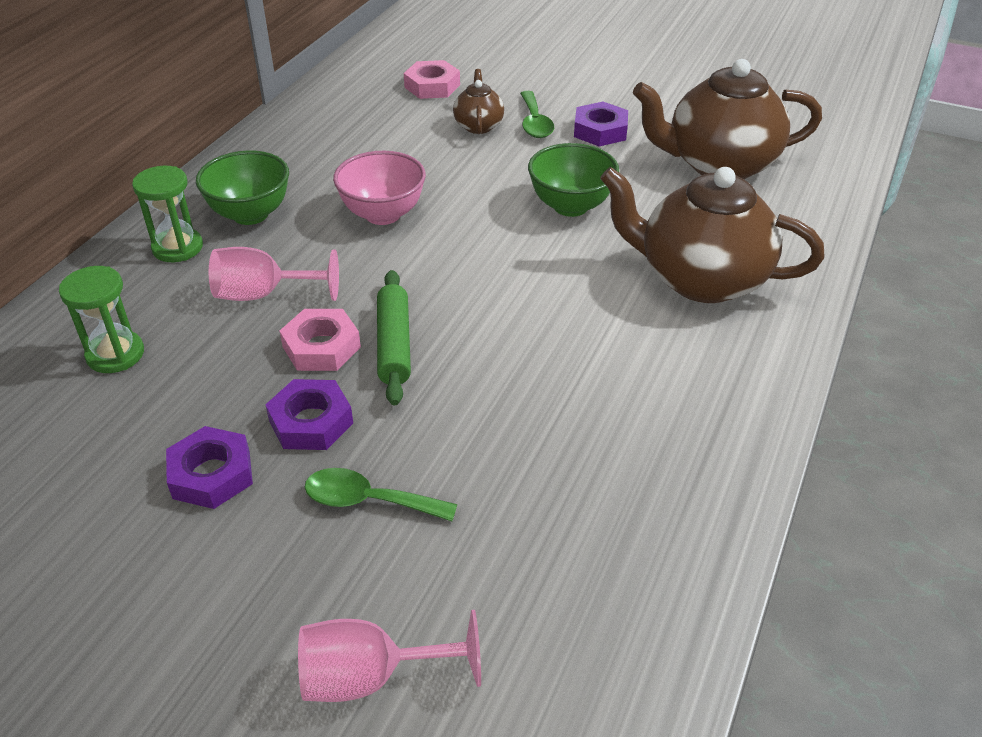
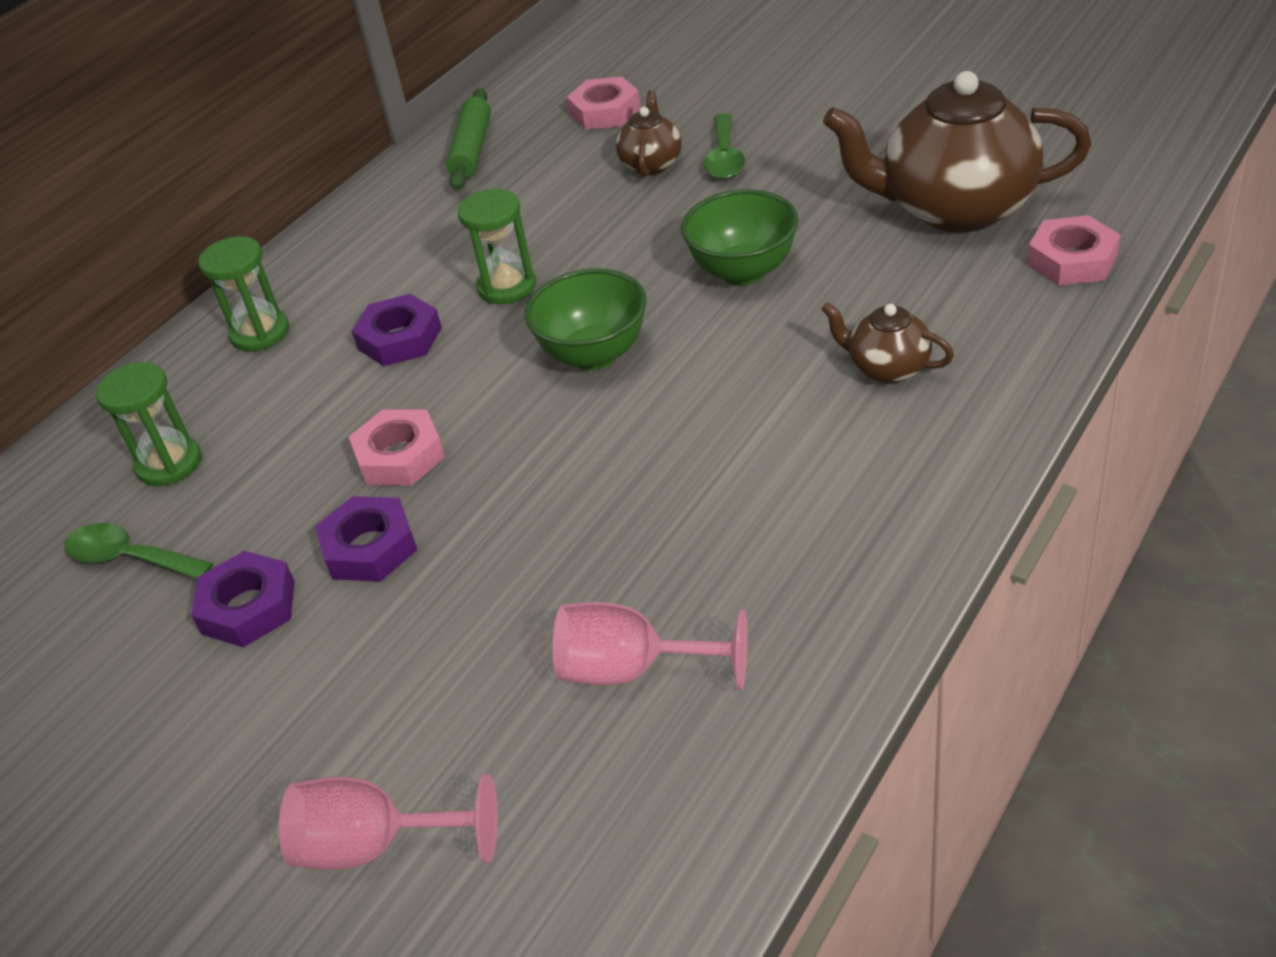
camera: 15 degrees right, 0 degrees up
green bowl [196,151,289,225] -> green bowl moved to [525,268,647,370]
pink goblet [209,247,339,301] -> pink goblet moved to [553,602,748,690]
green spoon [305,468,458,521] -> green spoon moved to [64,523,213,579]
pink bowl [333,151,426,225] -> green hourglass [458,189,536,304]
green rolling pin [377,270,411,405] -> green rolling pin moved to [446,88,491,190]
purple nut [574,102,628,146] -> purple nut moved to [352,294,442,366]
brown teapot [600,167,825,303] -> brown teapot [821,302,954,383], size x0.47
none -> pink nut [1027,215,1120,285]

